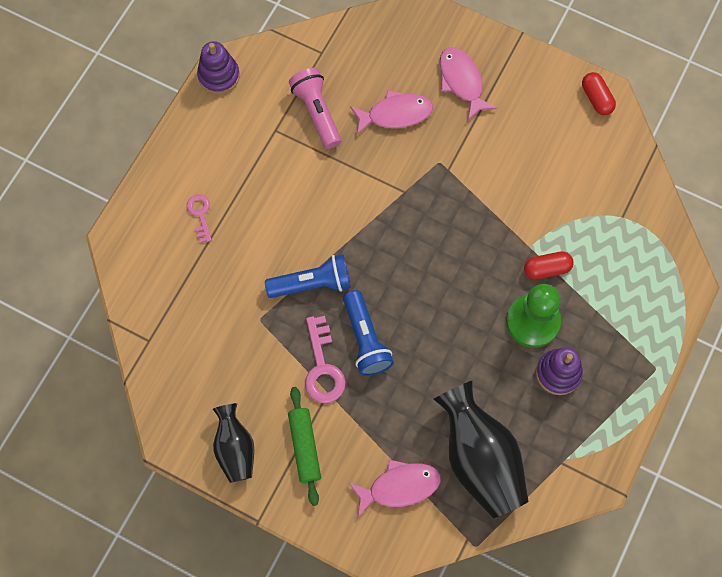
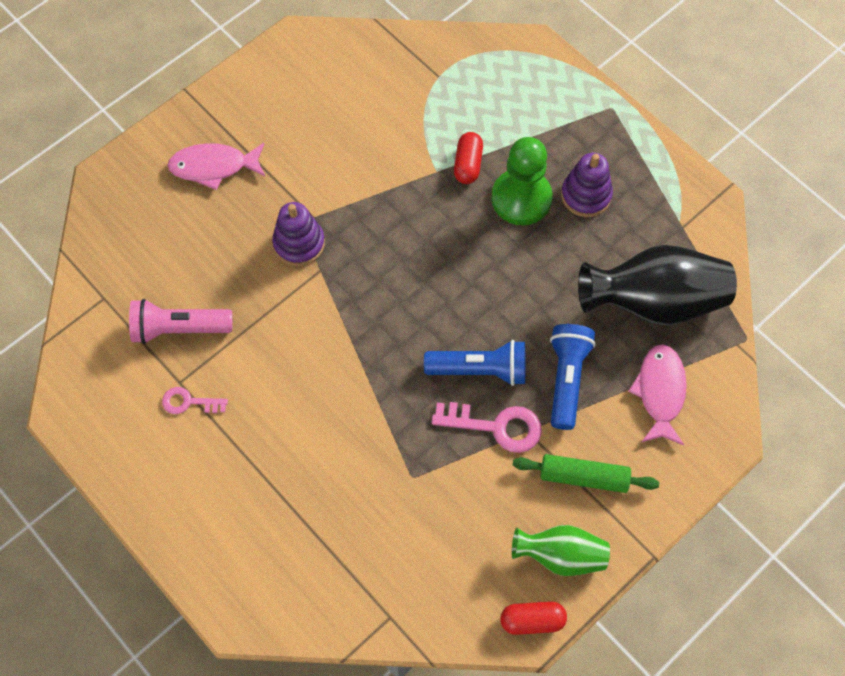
camera: 70 degrees left, 5 degrees down
pink key [187,194,211,243] -> pink key moved to [162,387,228,414]
purple stacking toy [197,41,240,94] -> purple stacking toy moved to [272,202,325,266]
black vase [213,403,254,483] -> green vase [512,525,610,576]
blue flashlight [265,254,351,298] -> blue flashlight moved to [550,324,596,430]
pink fish [350,90,433,135] -> none
red capsule [582,72,616,115] -> red capsule moved to [500,601,567,635]

